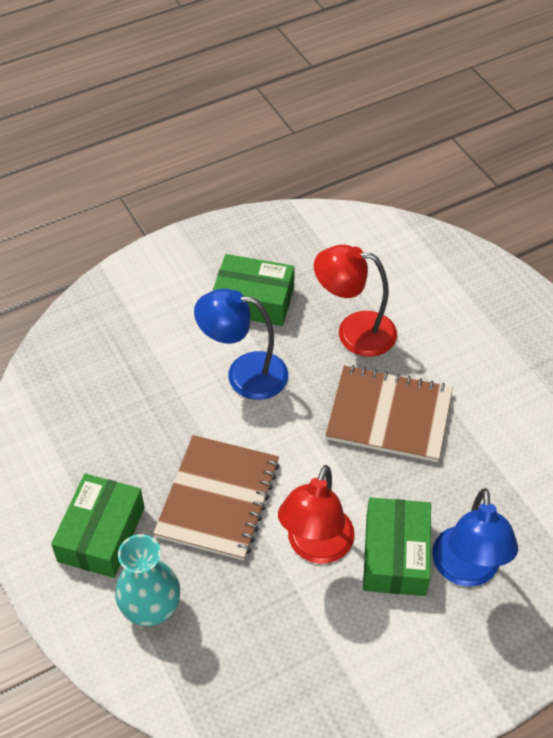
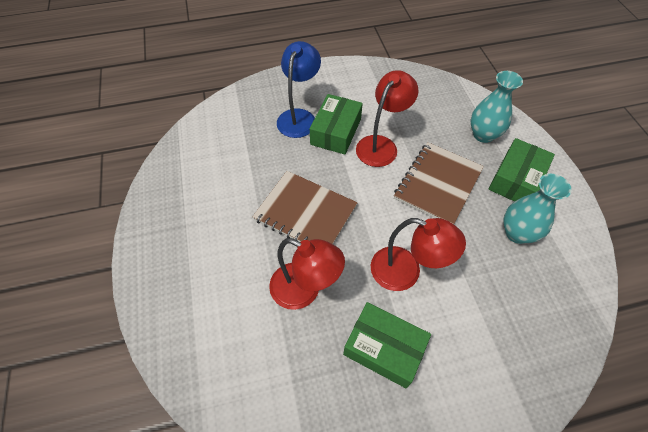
camera: 165 degrees left, 5 degrees up
blue lamp [194,288,288,400] -> red lamp [371,218,466,291]
none -> turquoise vase [503,174,572,244]

